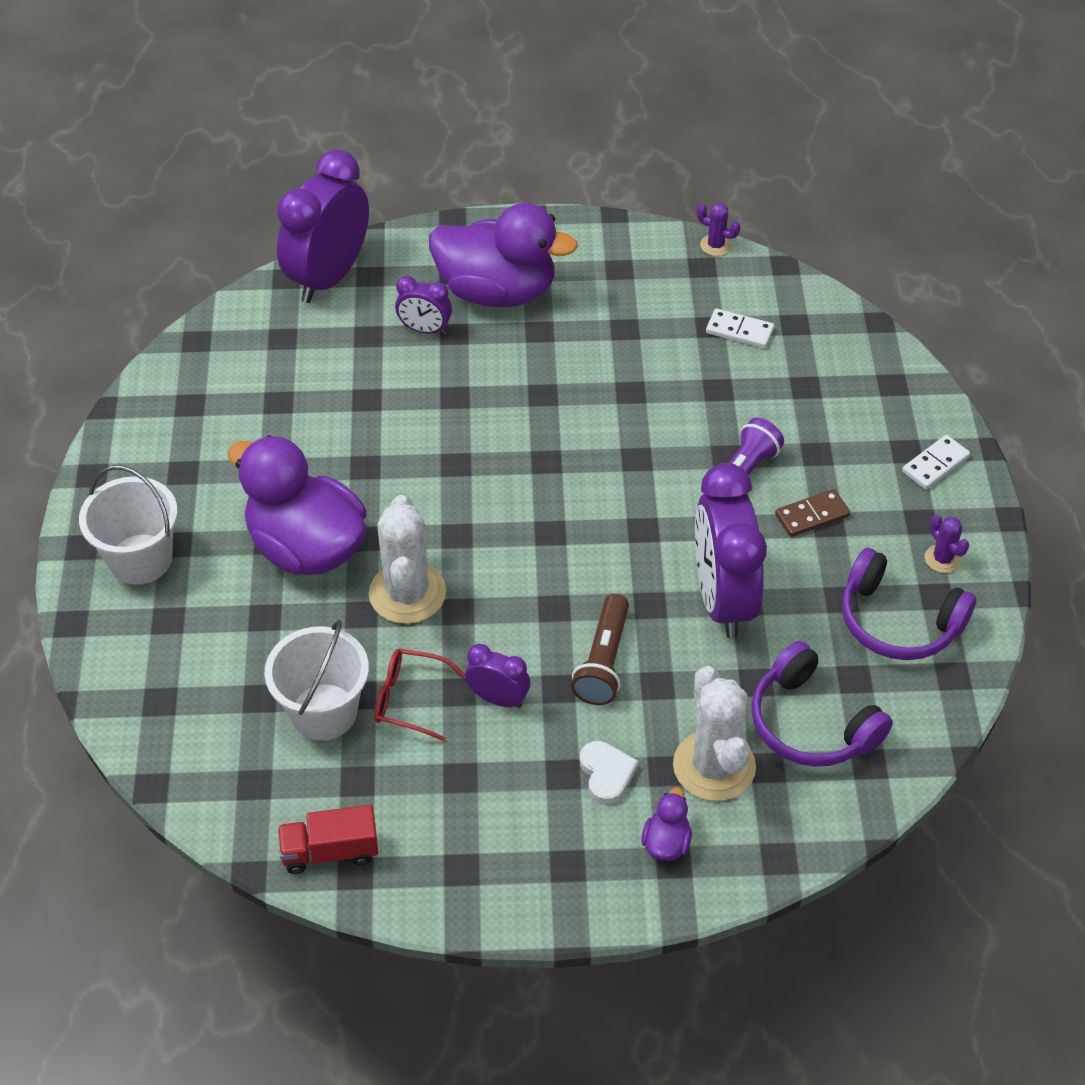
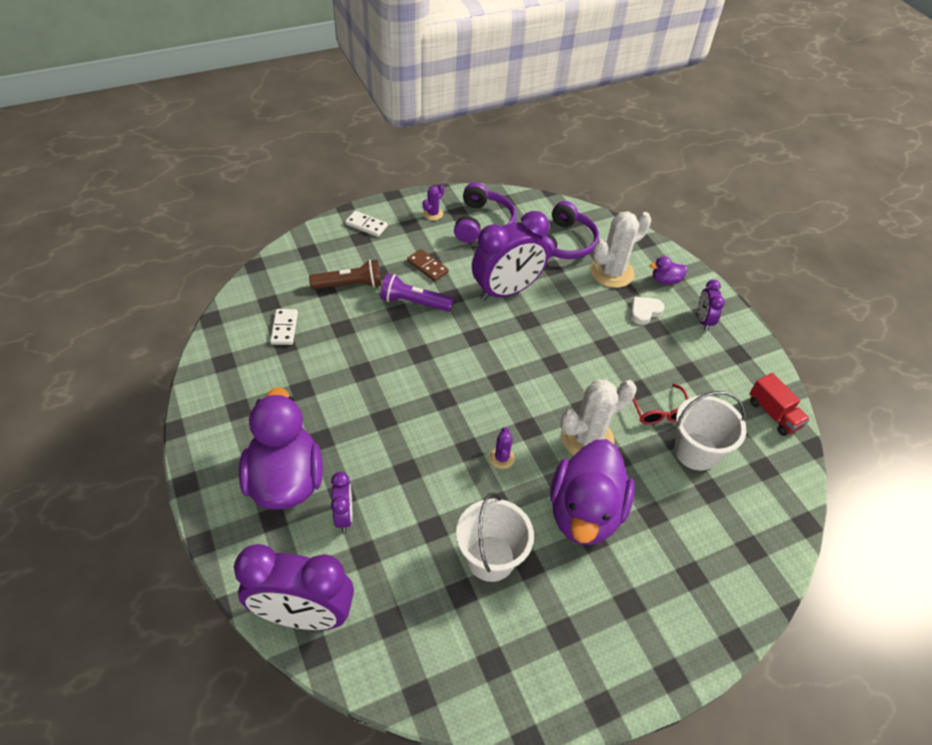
camera: 115 degrees left, 0 degrees up
white bucket [79,465,178,585] -> white bucket moved to [456,493,534,582]
purple clock [465,644,530,708] -> purple clock moved to [698,280,725,331]
brown flashlight [571,594,629,705] -> brown flashlight moved to [309,260,381,289]
purple cactus [697,203,740,256] -> purple cactus moved to [489,427,515,469]

